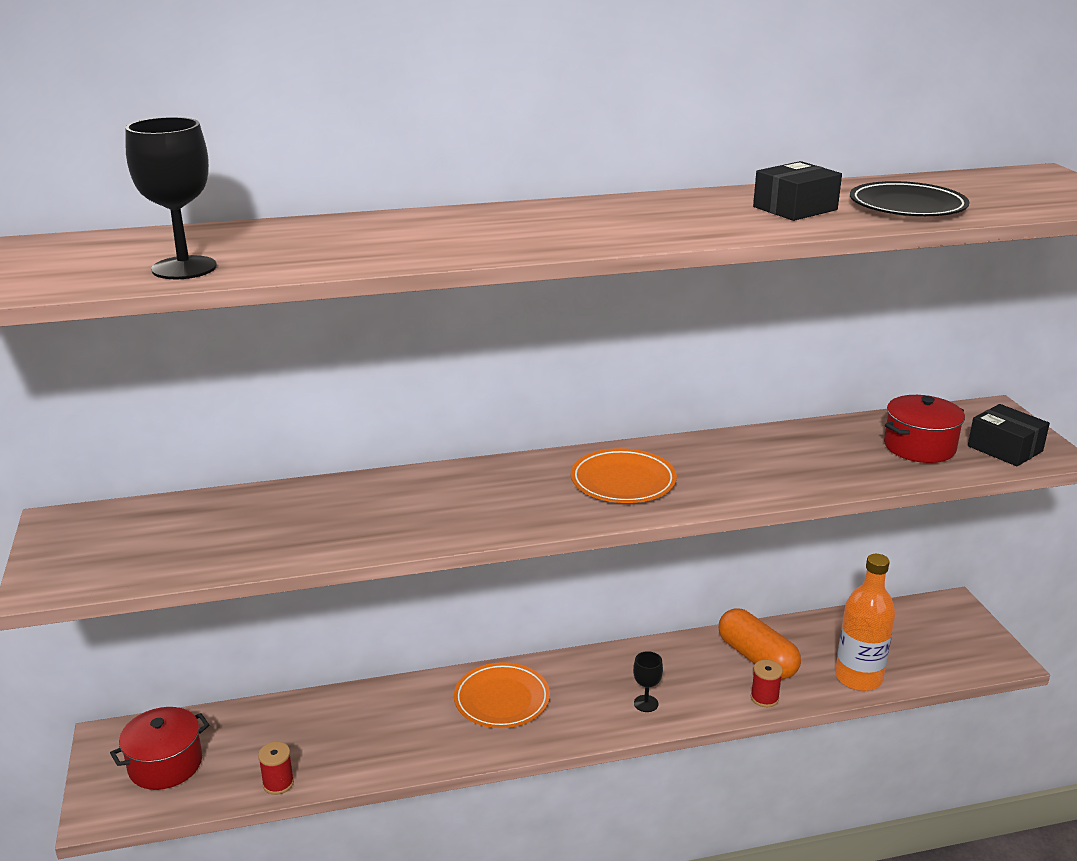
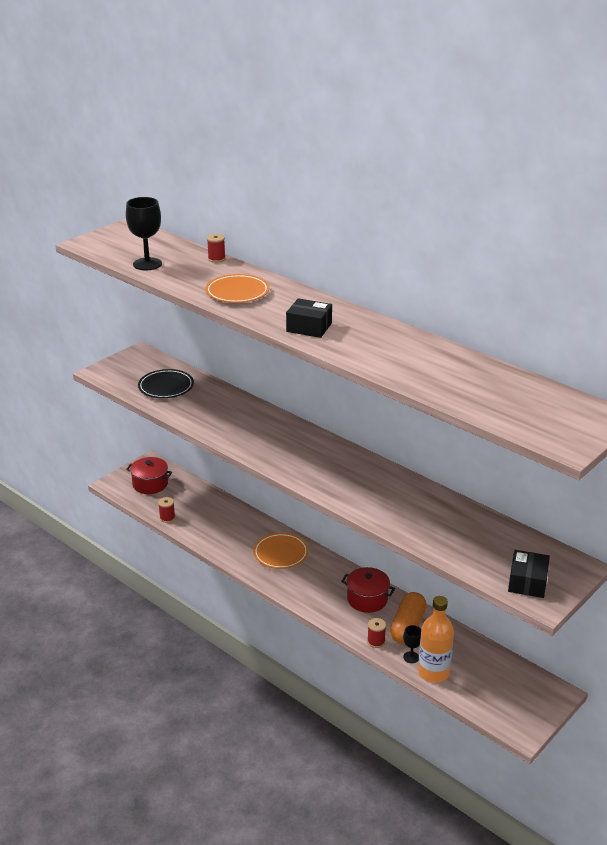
camera: 55 degrees right, 5 degrees up
orange plate [571,448,677,503] -> orange plate moved to [205,274,269,303]
black goblet [633,651,663,712] -> black goblet moved to [403,625,421,663]
black box [753,161,842,221] -> black box moved to [286,298,332,338]
black plate [850,181,970,217] -> black plate moved to [138,369,194,398]
red pot [884,395,965,463] -> red pot moved to [341,567,395,613]
none -> red spool [207,234,226,263]

